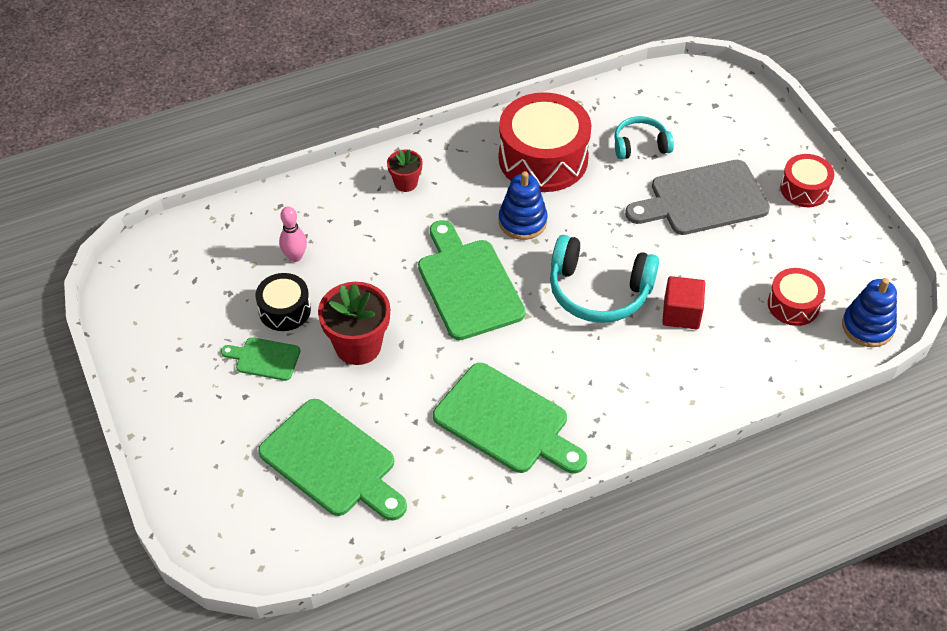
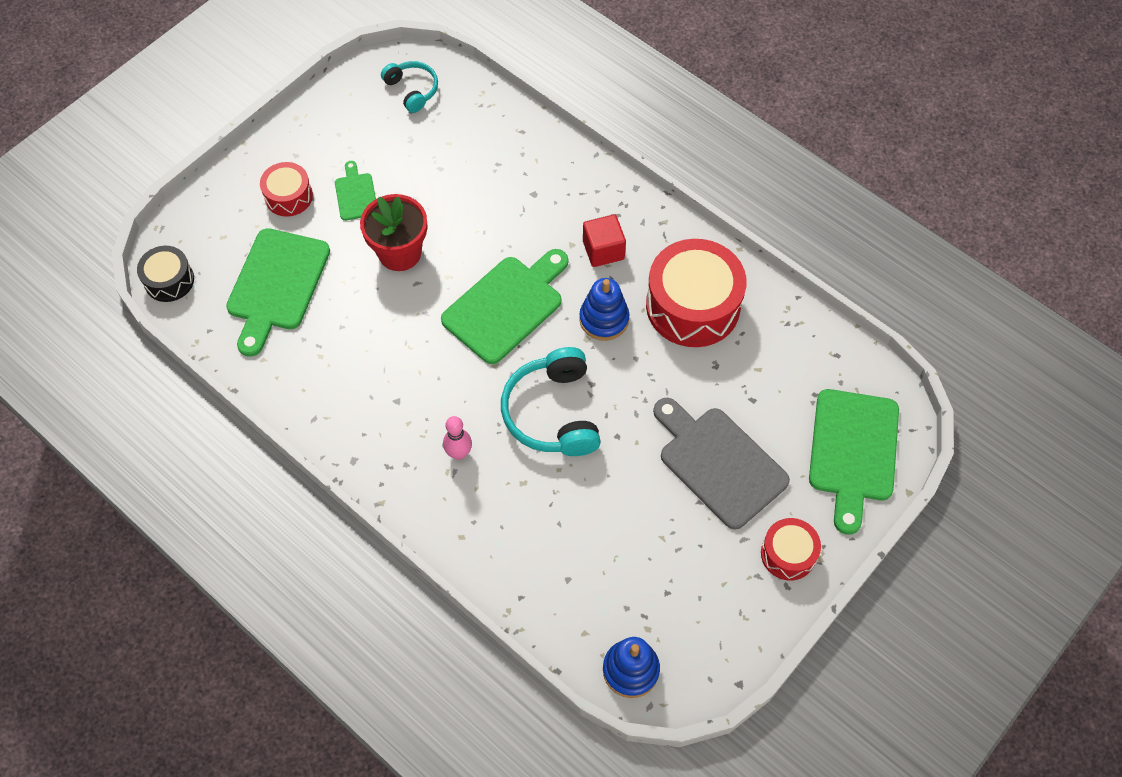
camera: 65 degrees right, 10 degrees up
black drum [256,273,311,331] -> black drum moved to [137,246,194,302]
pink bowling pin [279,206,307,262] -> pink bowling pin moved to [443,416,472,460]
red flower pot [387,150,423,192] -> none
green cutting board [433,363,587,473] -> green cutting board moved to [809,389,899,535]
turquoise headphones [614,116,674,160] -> turquoise headphones moved to [381,61,438,113]
red cube [662,276,705,329] -> red cube moved to [583,214,626,267]
red drum [768,268,825,326] -> red drum moved to [260,162,313,217]

